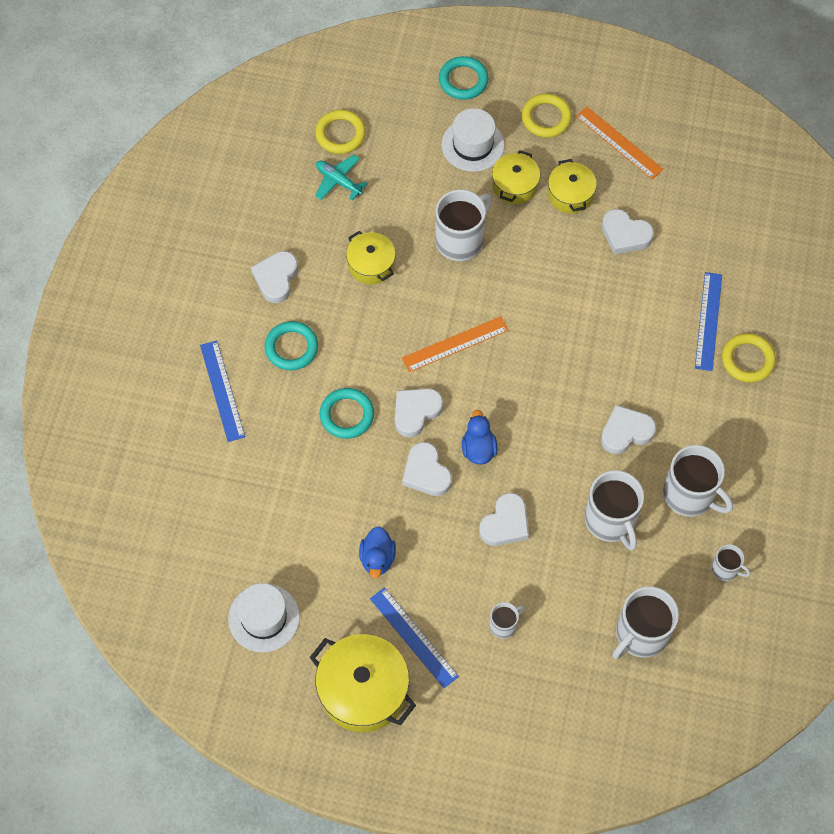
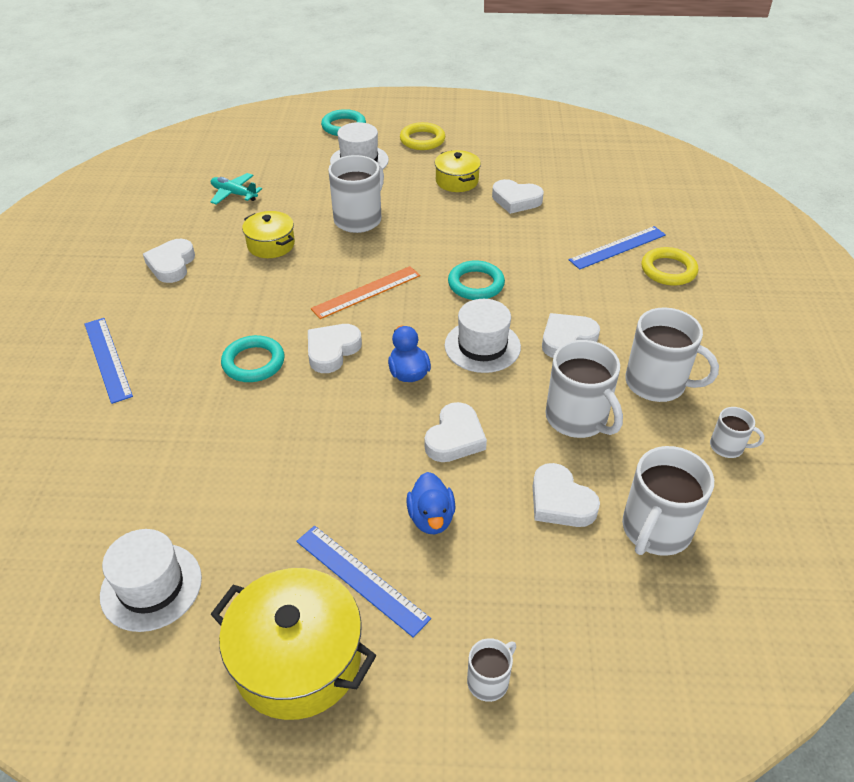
camera: 10 degrees left, 20 degrees down
turquoise ring [265,321,318,370] -> turquoise ring moved to [448,260,505,300]
yellow ring [315,110,366,154] -> none
blue duck [359,526,396,579] -> blue duck moved to [406,472,455,534]
white heart [402,442,452,496] -> white heart moved to [533,463,600,527]
white mug [489,602,525,639] -> white mug moved to [467,638,516,702]
yellow pot [492,150,540,204] -> none
orange ruler [576,107,664,180] -> none
blue ruler [695,272,722,371] -> blue ruler turned 60 degrees clockwise [569,226,666,269]
none -> white hat [445,299,521,373]

